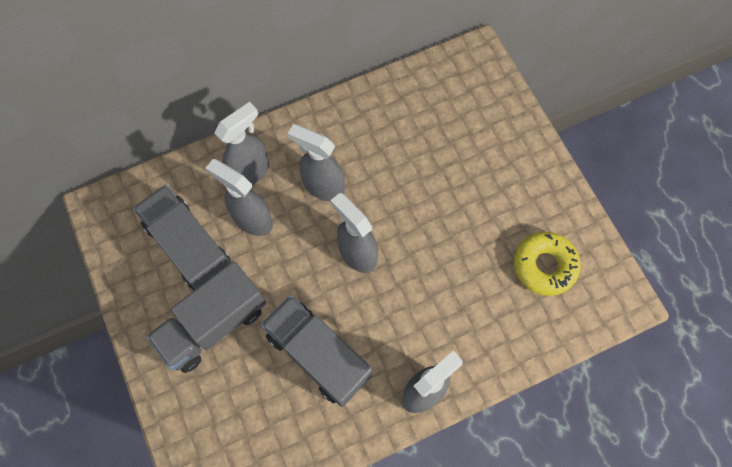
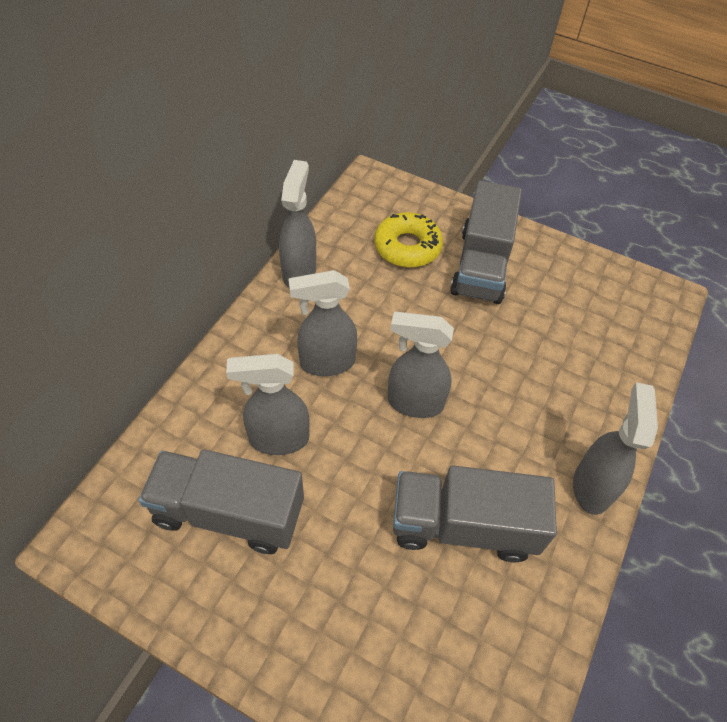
camera: 40 degrees left, 15 degrees down
grey truck [146,261,266,373] -> grey truck moved to [450,181,522,304]
grey spray bottle [214,102,269,185] -> grey spray bottle moved to [279,160,316,287]
yellow donut [514,232,581,296] -> yellow donut moved to [374,212,443,268]

